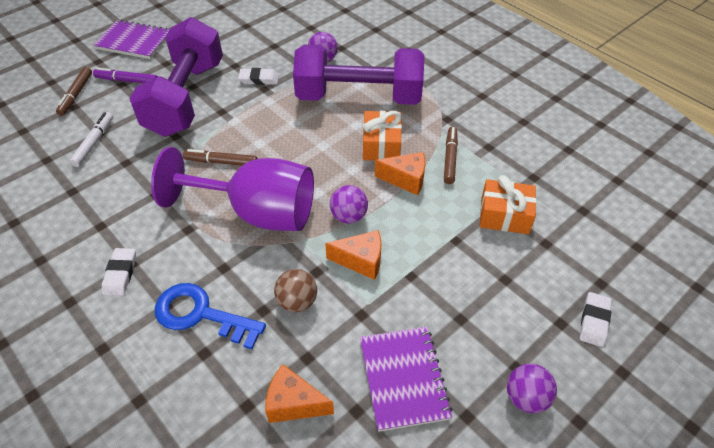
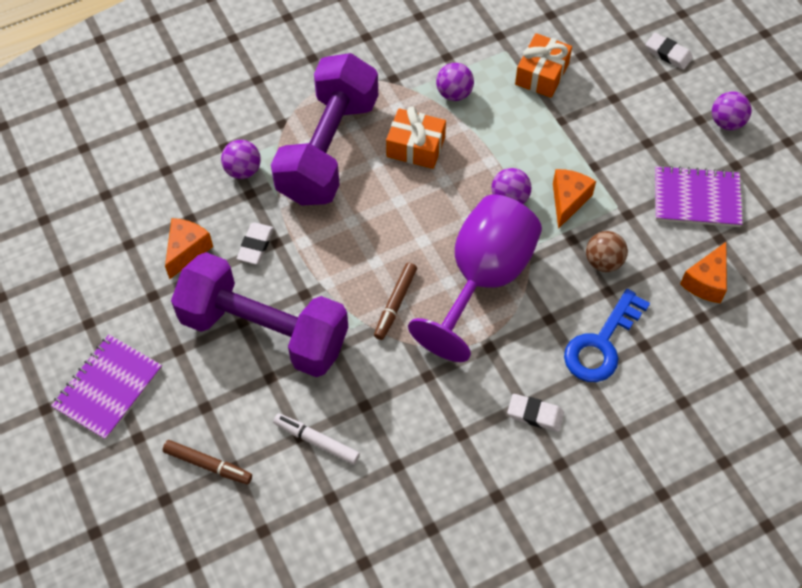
camera: 75 degrees left, 10 degrees up
purple marker [93,68,158,83] -> none
orange cheese [375,152,425,196] -> orange cheese moved to [165,218,213,279]
brown marker [444,127,458,184] -> purple ball [436,63,474,101]

